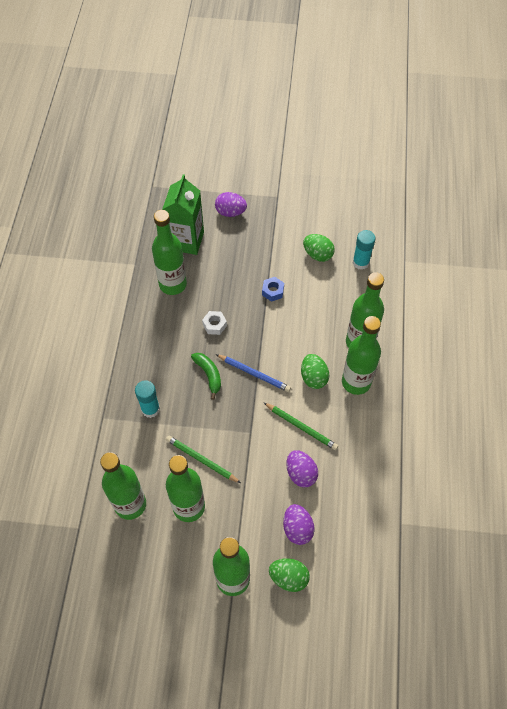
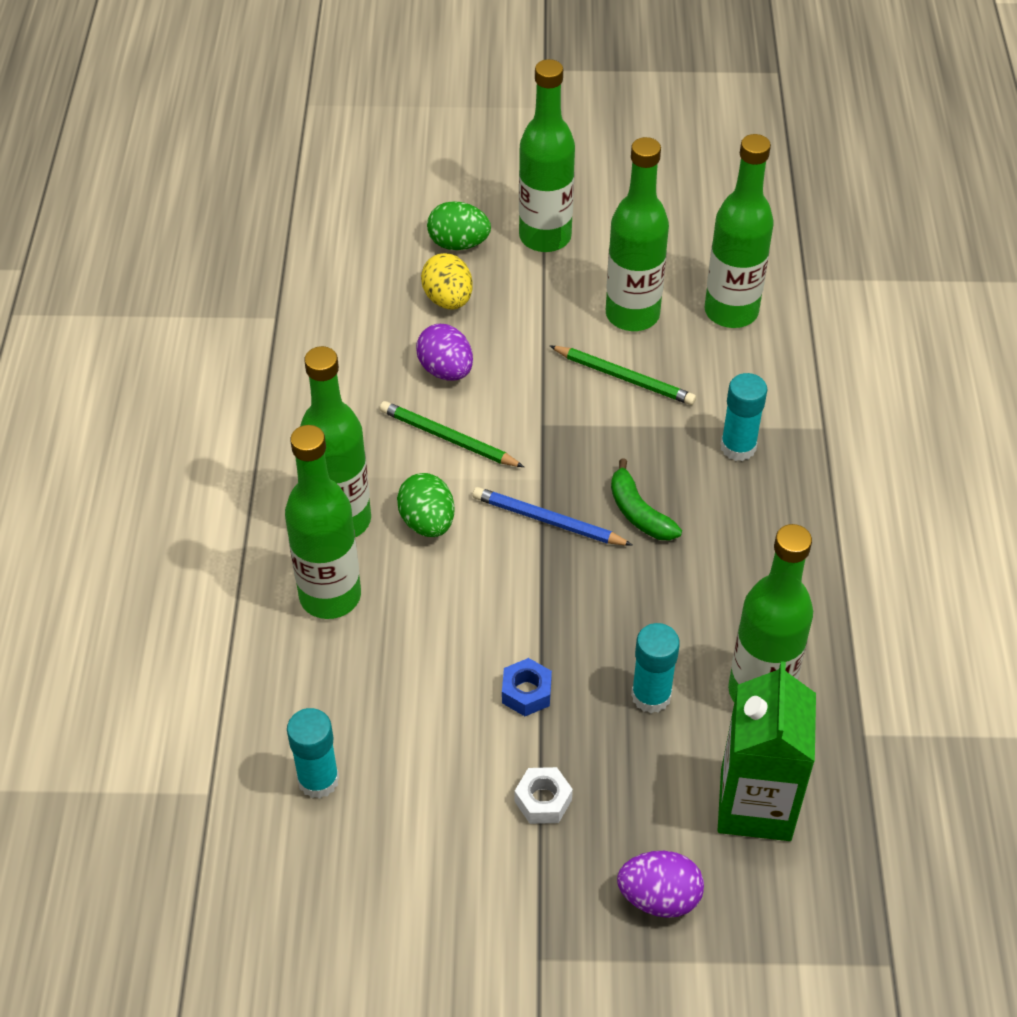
camera: 175 degrees right, 10 degrees down
white nut [202,311,227,335] -> white nut moved to [514,767,573,824]
purple egg [283,504,315,545] -> yellow egg [421,253,473,310]
green egg [303,234,335,262] -> none
none -> turquoise glue stick [631,623,680,713]

